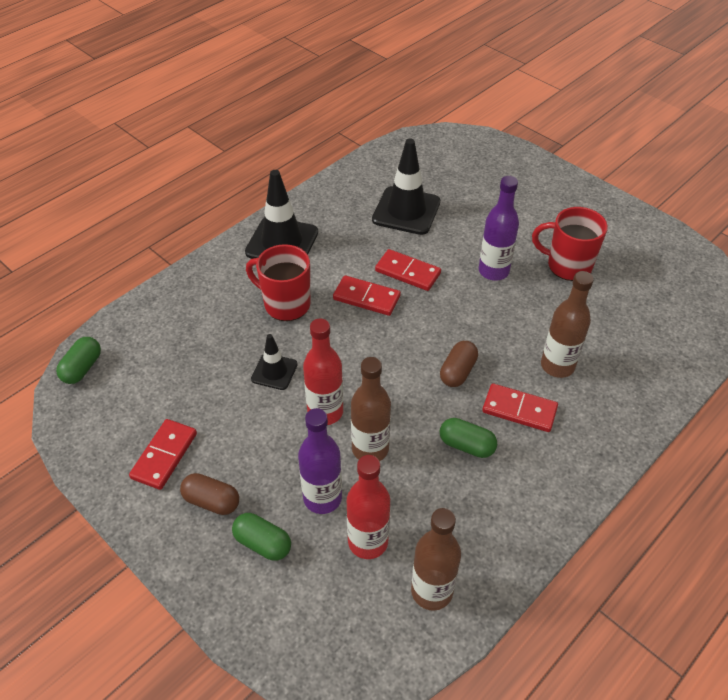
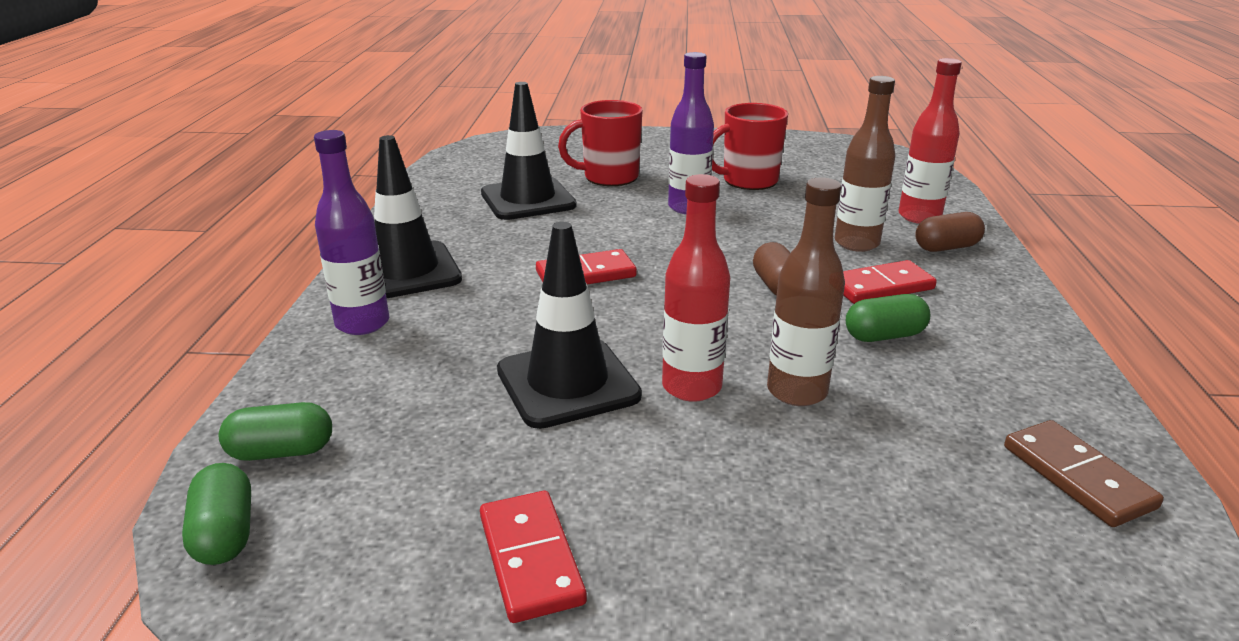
camera: 40 degrees left, 20 degrees down
brown capsule [180,473,239,515] -> brown capsule moved to [915,212,985,252]
green capsule [232,513,291,560] -> green capsule moved to [219,402,332,461]
red mug [246,244,310,321] -> red mug moved to [558,100,643,186]
black traffic cone [251,334,298,390] -> black traffic cone [497,222,642,429], size x1.81
purple bottle [298,408,342,514] -> purple bottle moved to [314,130,389,335]
red bottle [347,455,390,559] -> red bottle moved to [899,58,962,224]
red domino [375,249,441,291] -> none
brown bottle [411,508,461,611] -> brown domino [1004,420,1164,527]

